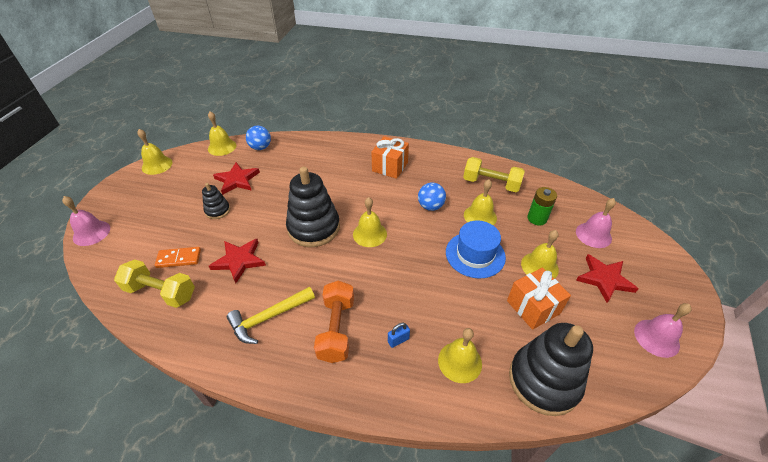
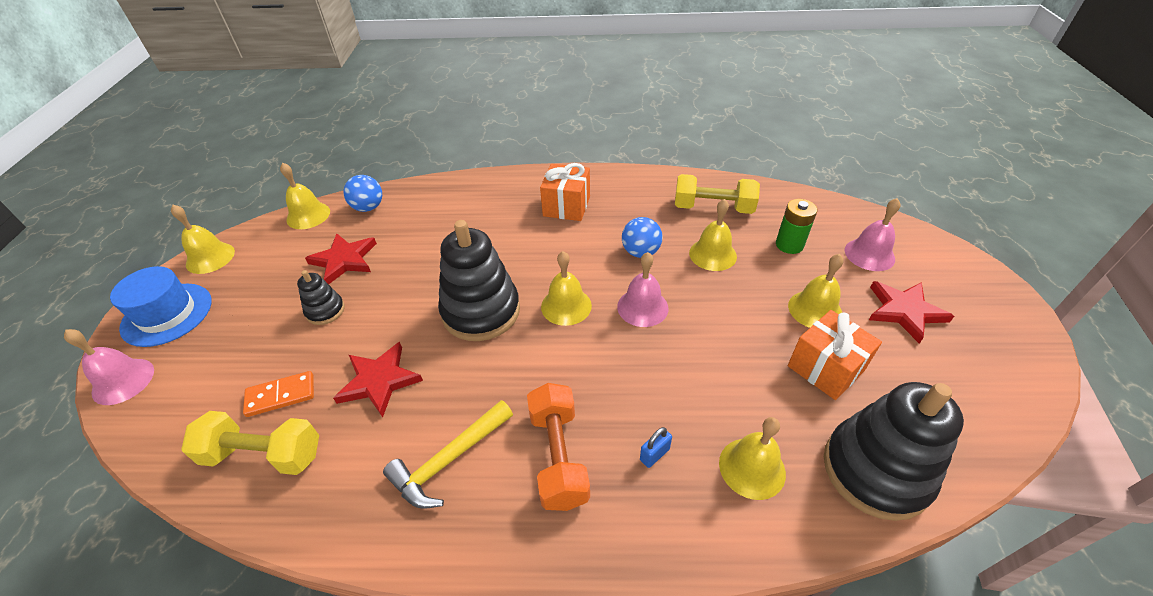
camera: 10 degrees left, 0 degrees up
blue hat [446,221,506,278] -> blue hat moved to [110,266,212,347]
pink bell [634,303,692,358] -> pink bell moved to [617,252,669,327]

